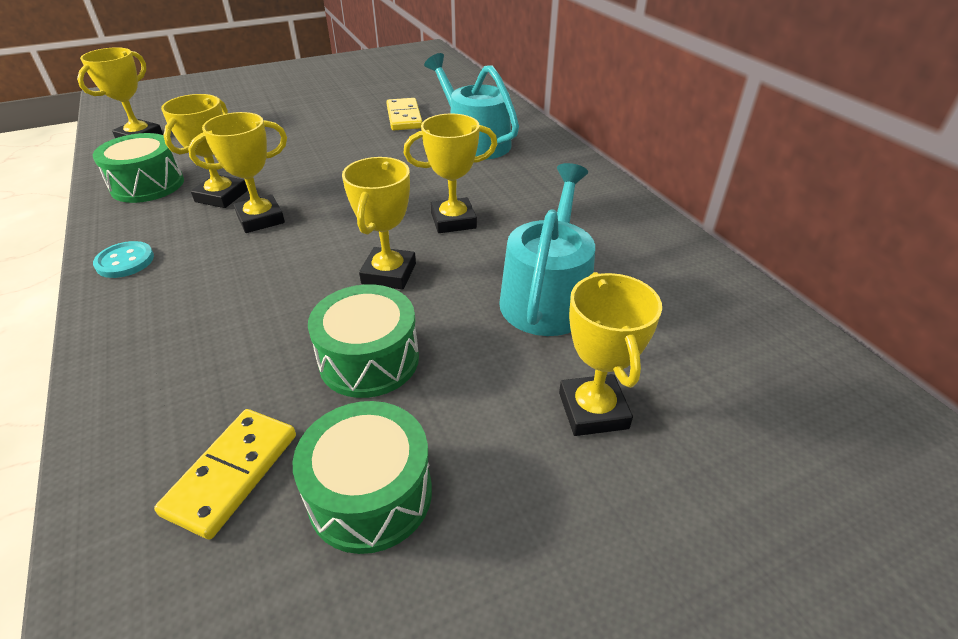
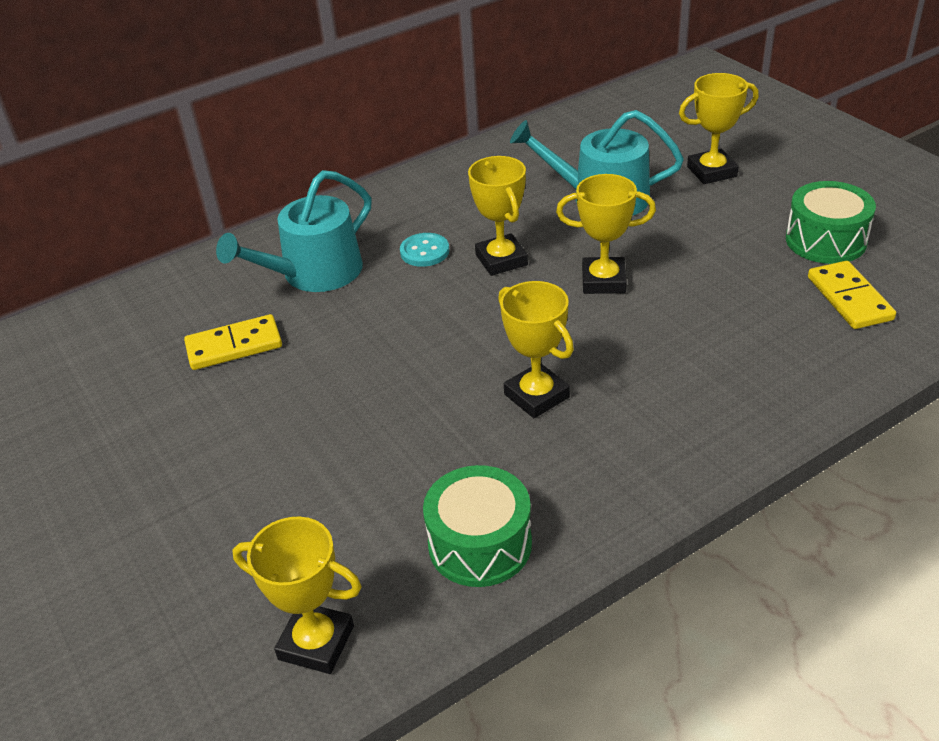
camera: 95 degrees left, 0 degrees up
turquoise button [93,241,154,278] -> turquoise button moved to [400,233,449,267]
yellow domino [154,409,296,540] -> yellow domino turned 60 degrees clockwise [808,261,896,329]
yellow trophy [161,94,248,208] -> none
green drum [308,284,419,398] -> none

